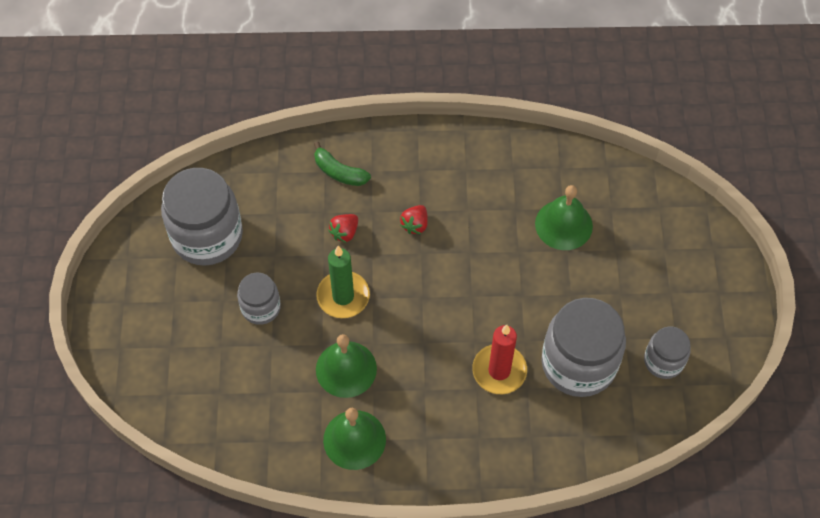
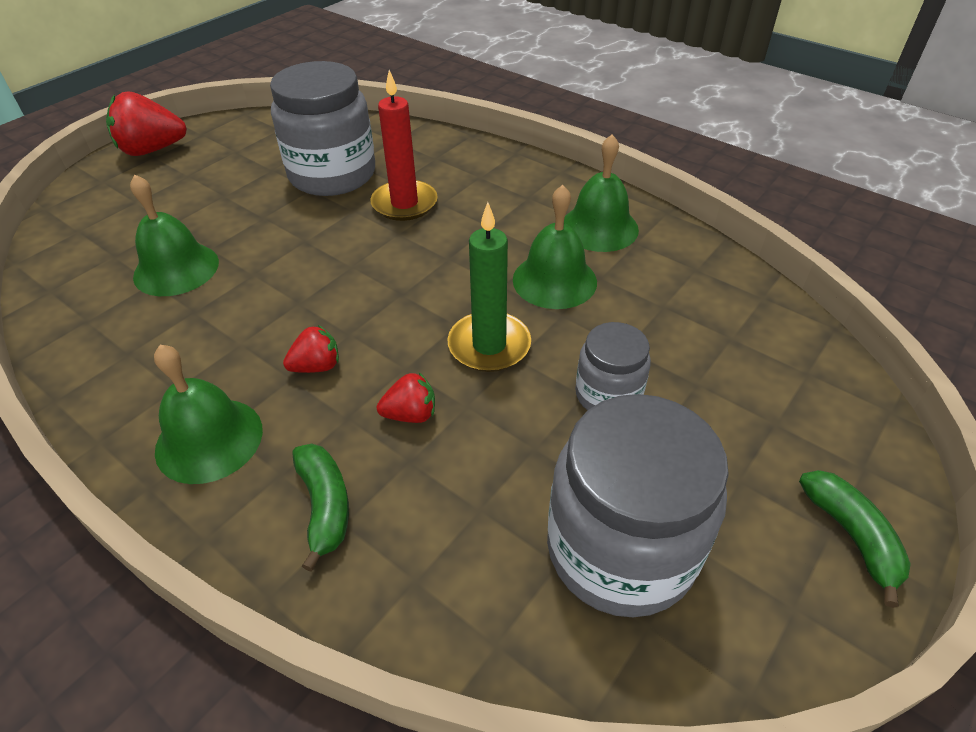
camera: 140 degrees left, 15 degrees down
grey jar [644,327,691,379] -> none
none -> red strawberry [106,91,187,156]
none -> green bell [154,345,263,484]
none -> green banana [799,470,911,608]

